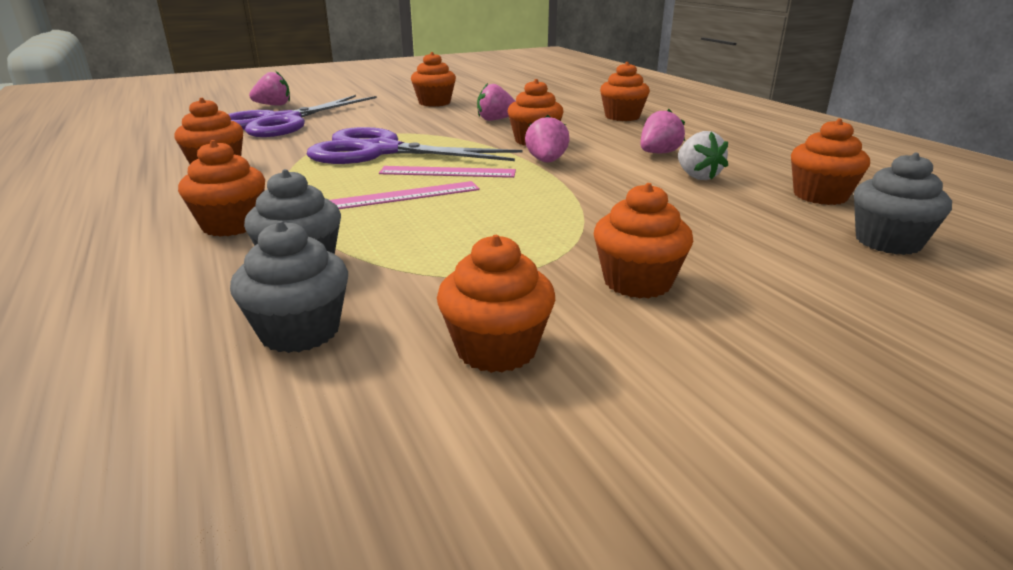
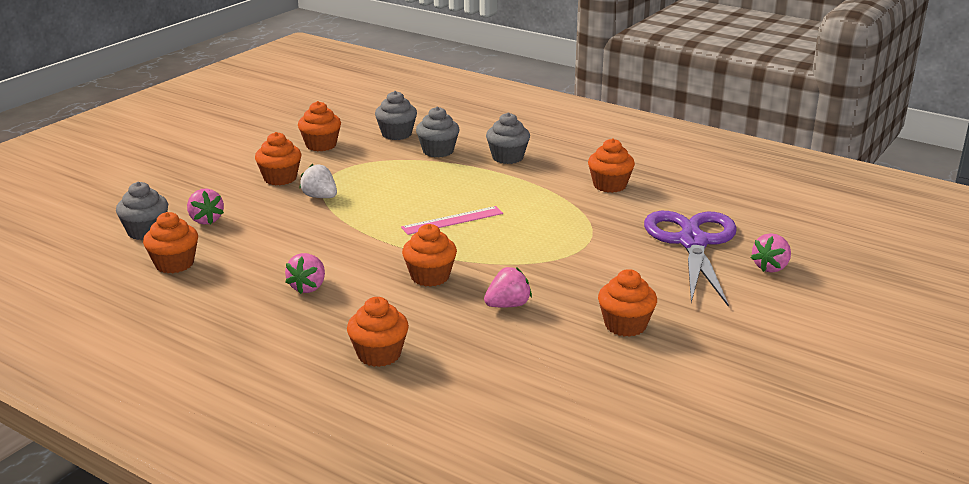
camera: 150 degrees right, 0 degrees up
orange cupcake [178,140,265,237] -> grey cupcake [486,112,530,164]
purple scissors [307,127,523,164] -> none
pink ruler [330,181,480,209] -> none
pink strawberry [525,115,570,163] -> pink strawberry moved to [187,189,224,225]
white strawberry [678,131,728,180] -> white strawberry moved to [299,164,337,198]

